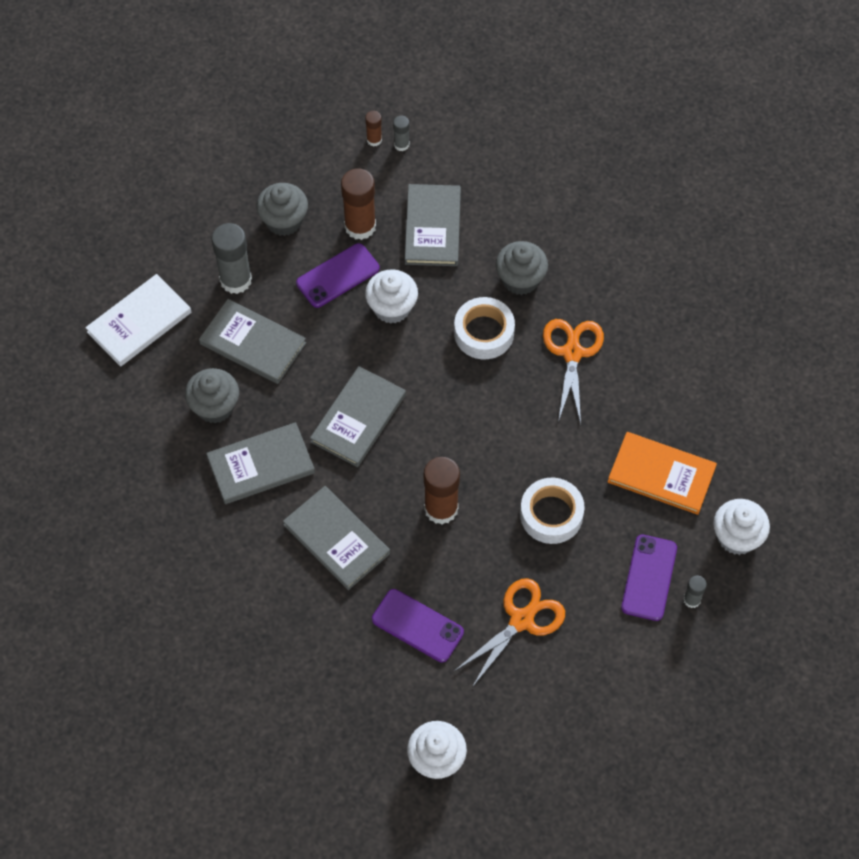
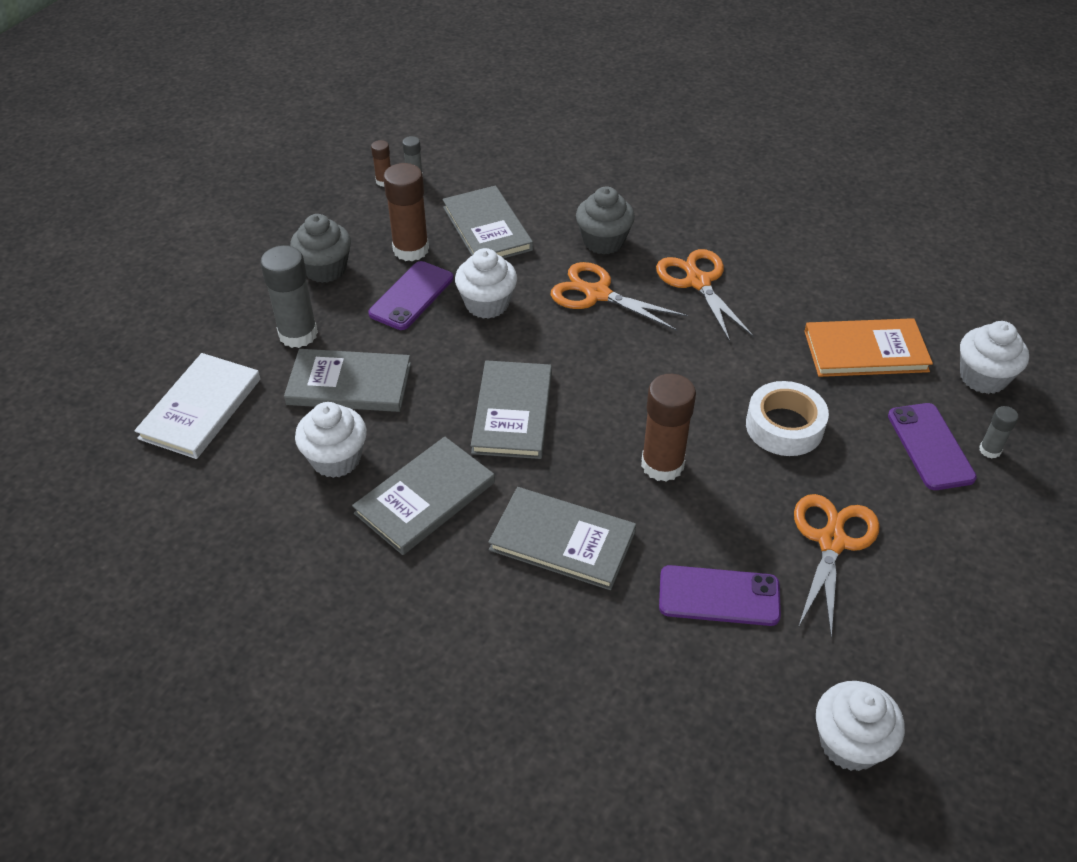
camera: 25 degrees left, 15 degrees down
grey cupcake [185,368,239,423] -> white cupcake [295,402,367,478]
white tape [454,297,515,359] -> orange scissors [551,262,688,331]

